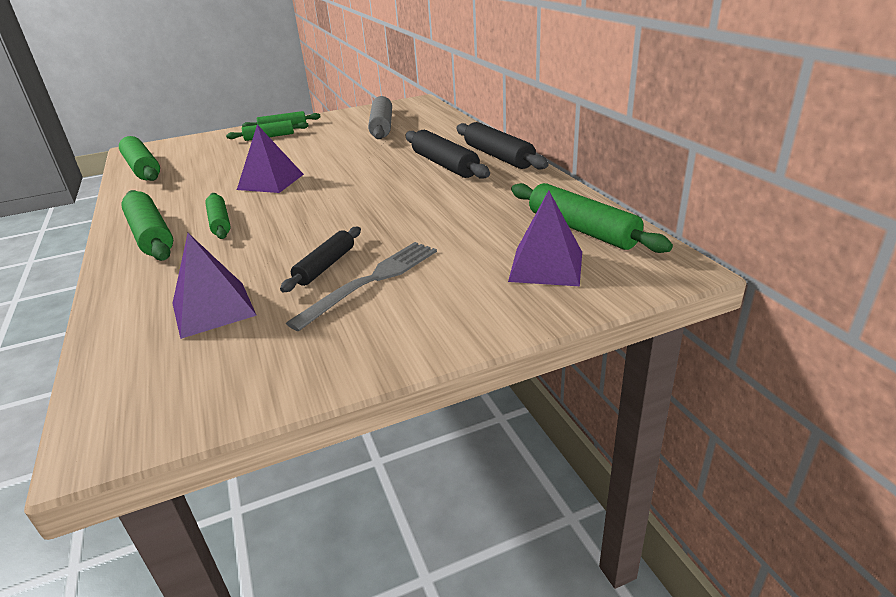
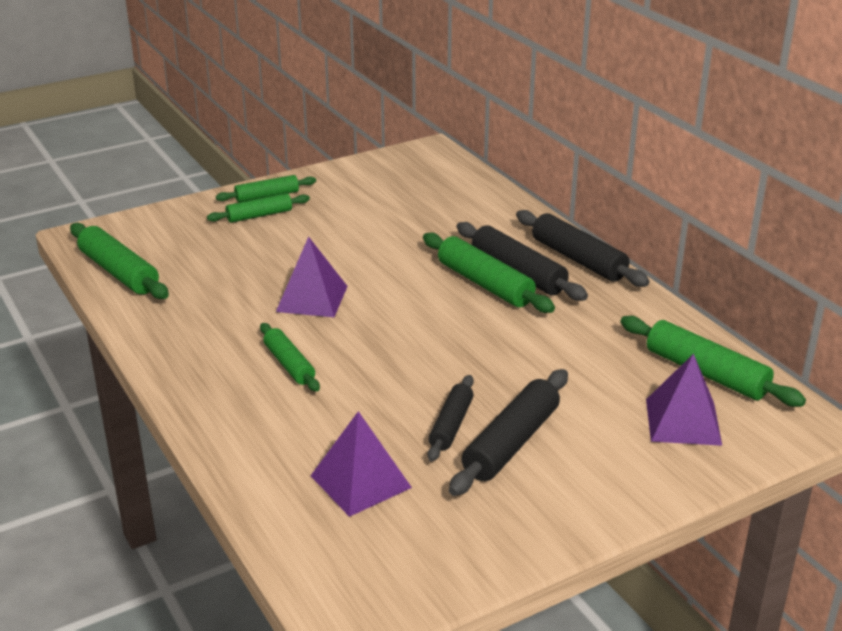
camera: 10 degrees left, 0 degrees up
green rolling pin [121,190,173,261] -> green rolling pin moved to [423,233,555,313]
grey fork [286,242,437,331] -> black rolling pin [449,369,568,496]
grey rolling pin [368,96,392,139] -> none

